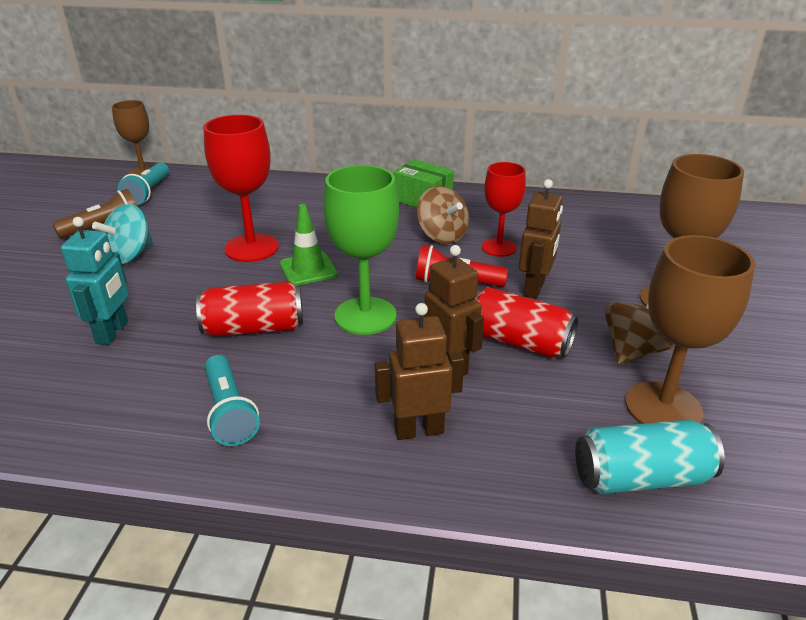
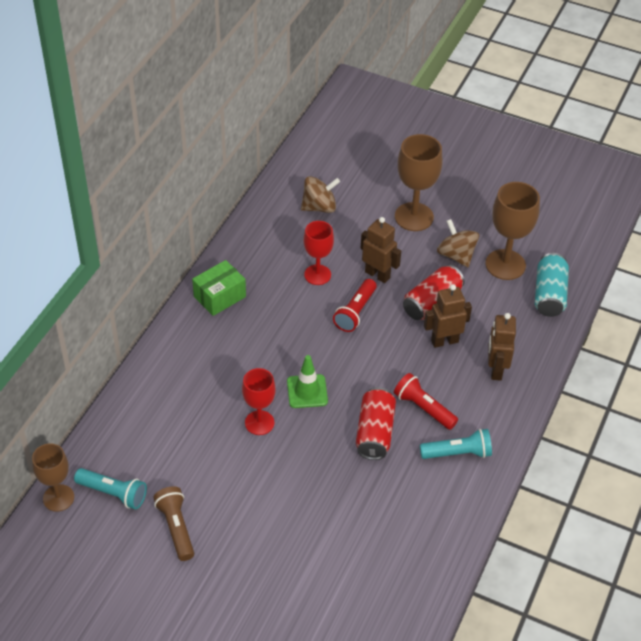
camera: 75 degrees left, 15 degrees up
turquoise robot [61,217,129,345] -> none
turquoise spinning top [92,204,153,264] -> none
red goblet [204,115,279,262] -> red goblet [242,368,275,435], size x0.66
green goblet [323,165,399,335] -> none
brown spinning top [416,186,469,244] -> brown spinning top moved to [301,176,340,213]
none -> red flashlight [394,373,458,430]

